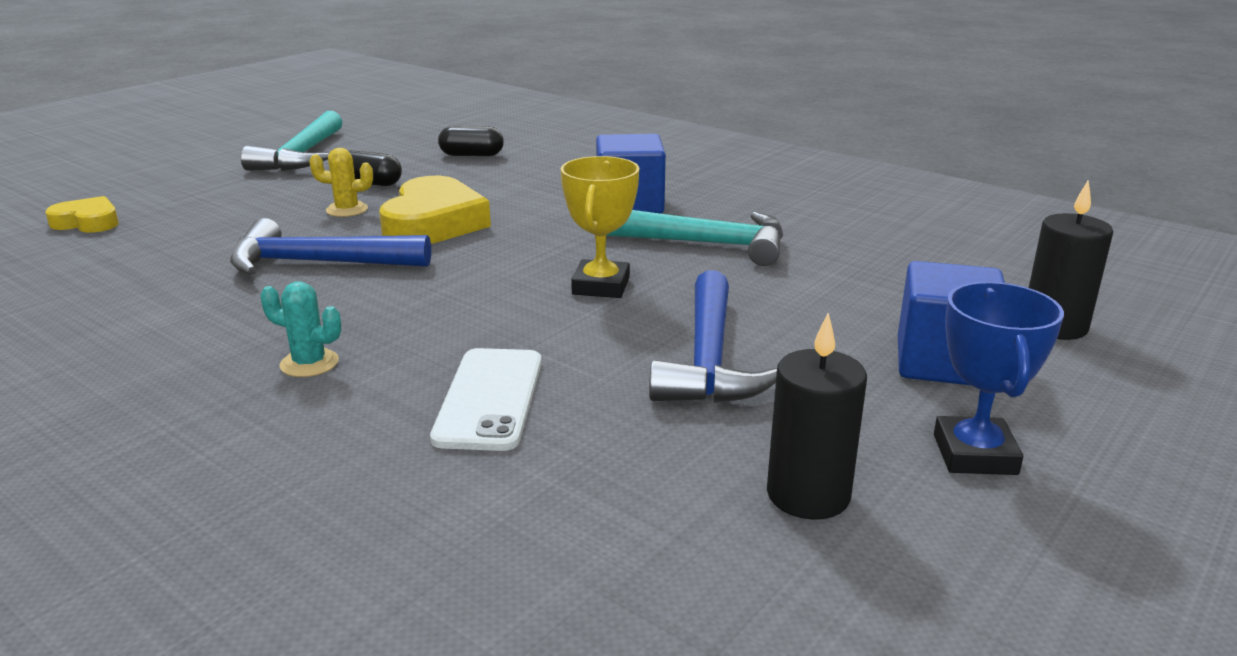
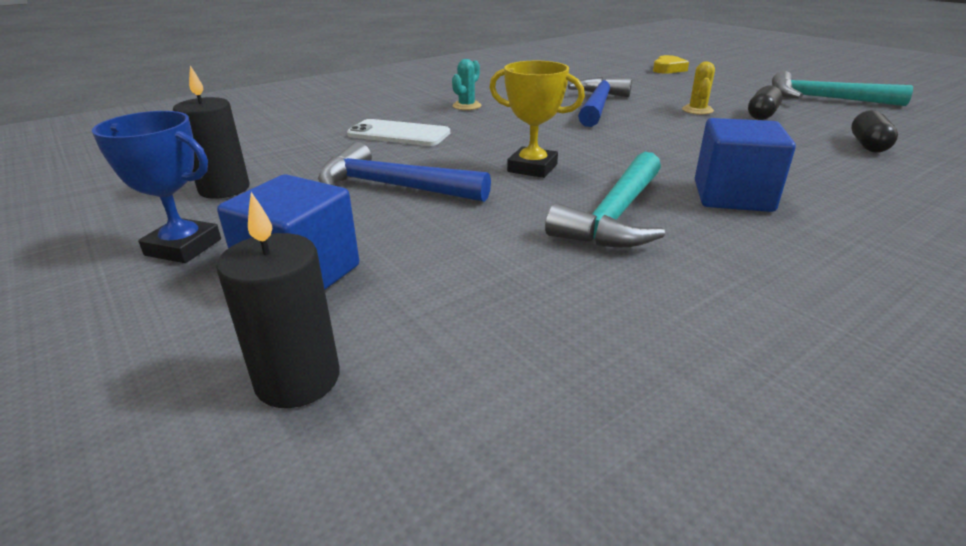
camera: 105 degrees right, 5 degrees up
yellow heart [379,176,491,244] -> none

